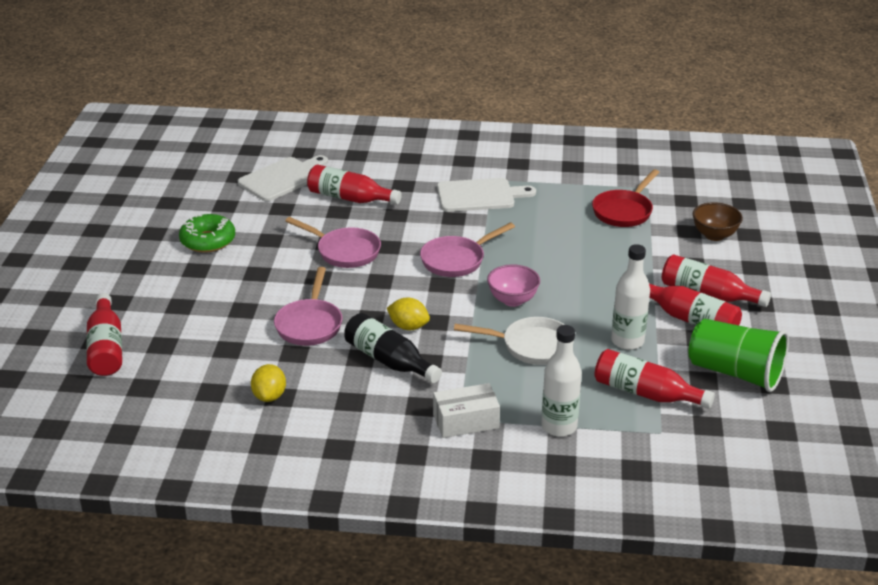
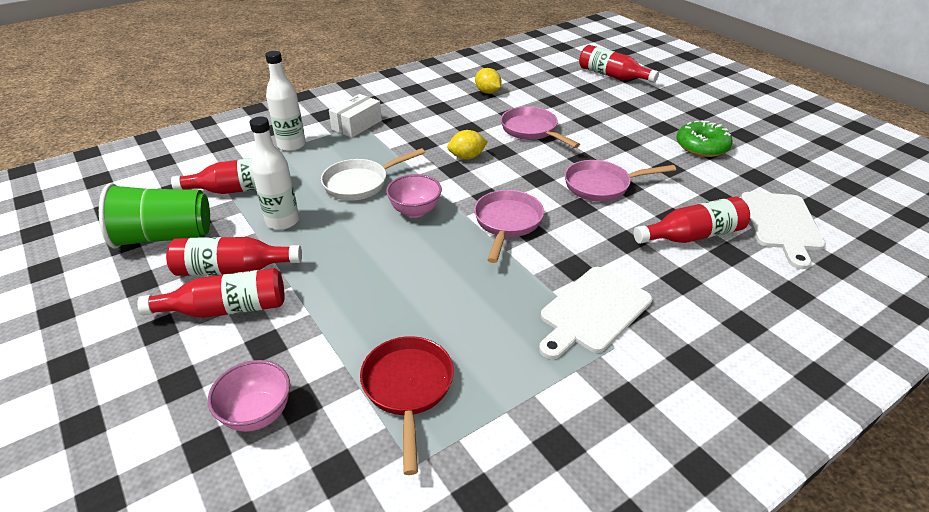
camera: 140 degrees right, 5 degrees up
black bottle [344,313,442,383] -> none
brown bowl [693,202,743,241] -> pink bowl [208,360,290,432]

